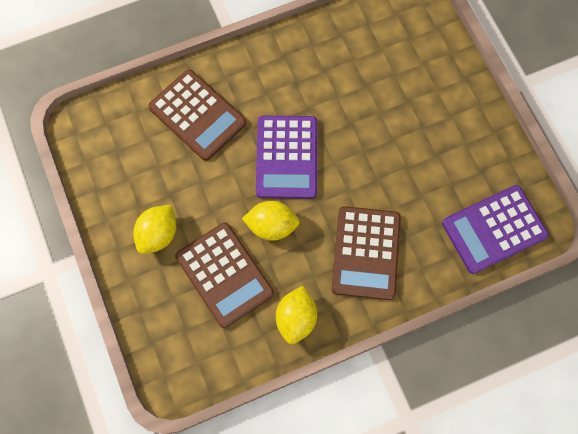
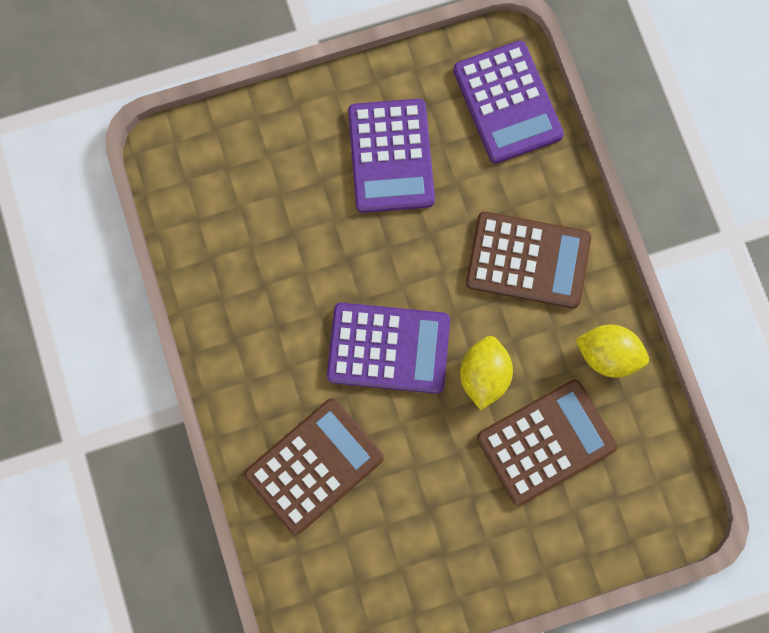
camera: 85 degrees left, 5 degrees up
yellow lemon [133,205,176,254] -> none
none -> purple calculator [348,99,435,213]

